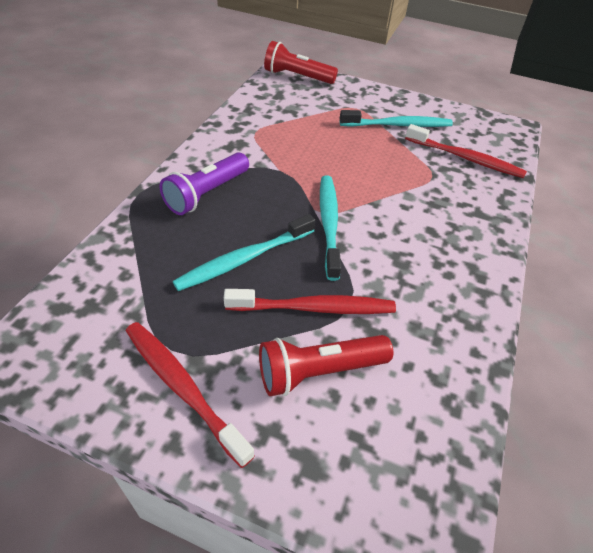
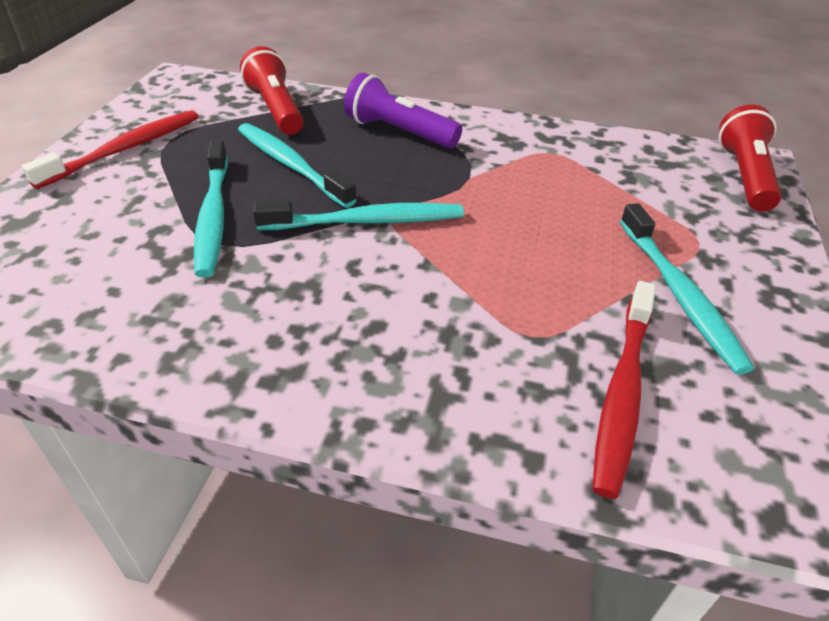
camera: 85 degrees right, 5 degrees down
red toothbrush [224,289,396,314] -> turquoise toothbrush [194,140,228,278]
red flashlight [259,335,393,396] -> red flashlight moved to [240,46,304,135]

